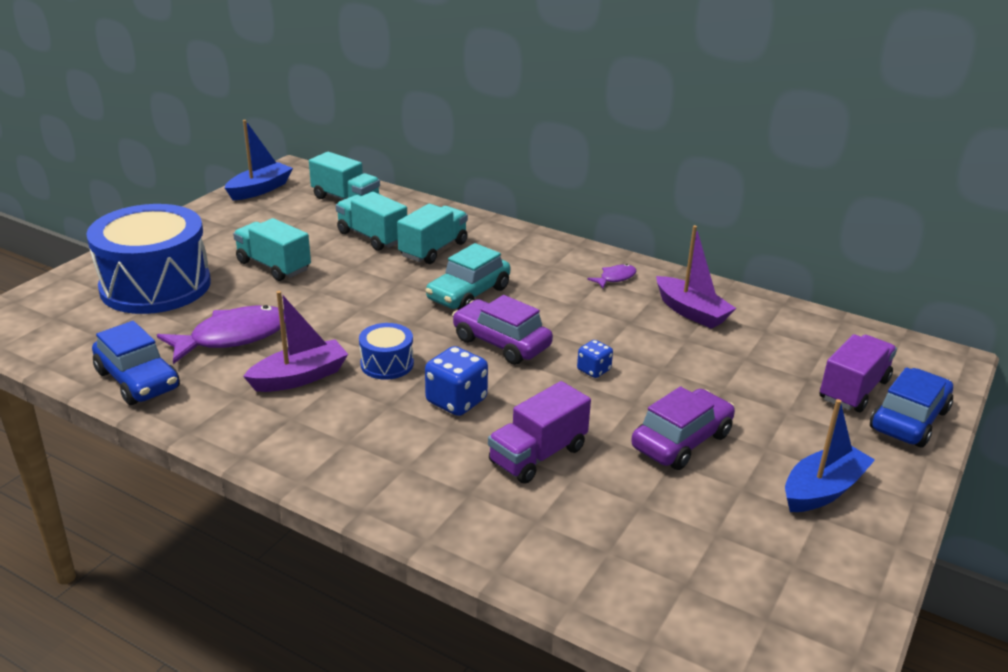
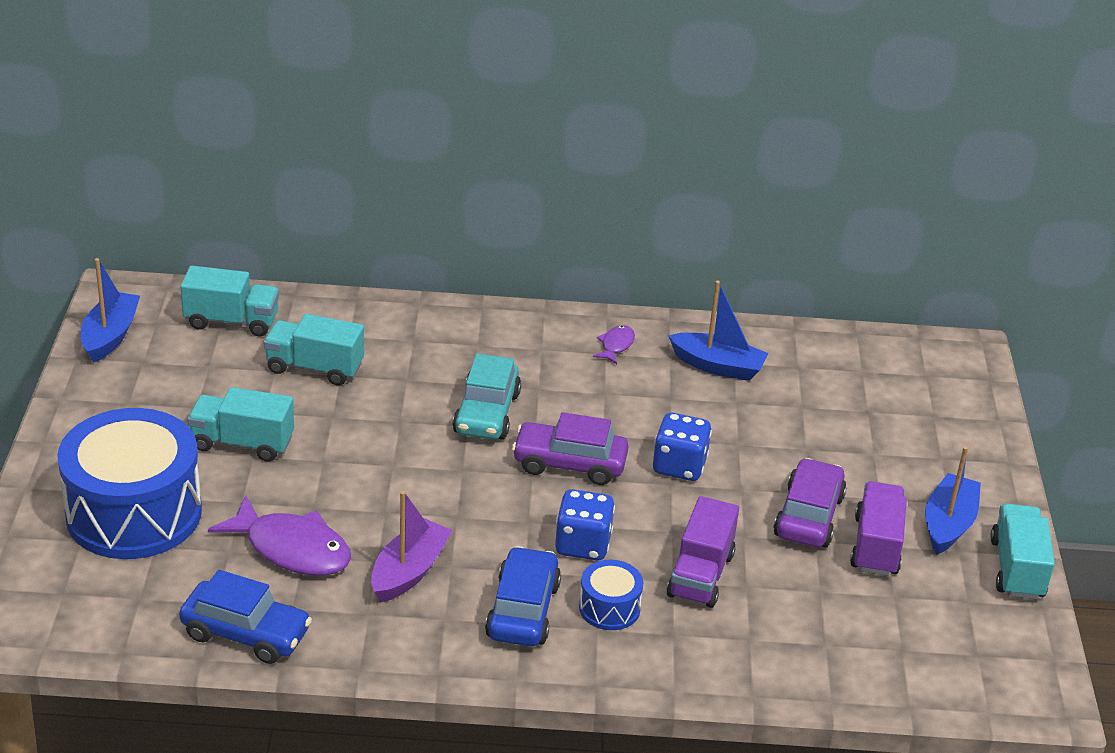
camera: 30 degrees left, 5 degrees up
purple fish [157,305,285,364] -> purple fish turned 90 degrees clockwise [208,495,351,576]
blue drum [359,323,414,380] -> blue drum moved to [579,560,644,630]
turquoise truck [397,204,468,264] -> turquoise truck moved to [990,504,1055,600]
blue dice [577,340,613,378] -> blue dice [653,413,712,481], size x1.71
purple boat [656,225,736,329] -> blue boat [668,280,769,381]
purple truck [819,334,897,412] -> purple truck moved to [850,481,907,576]
blue car [870,367,953,447] -> blue car moved to [485,546,561,646]

